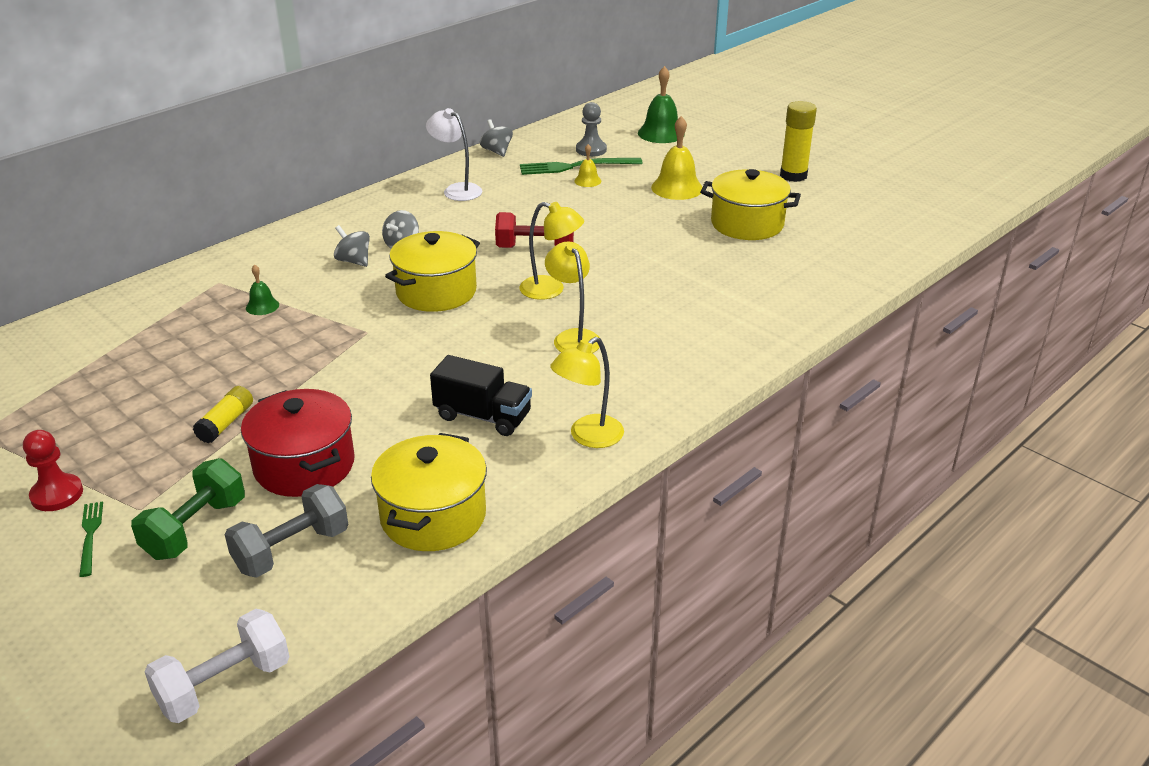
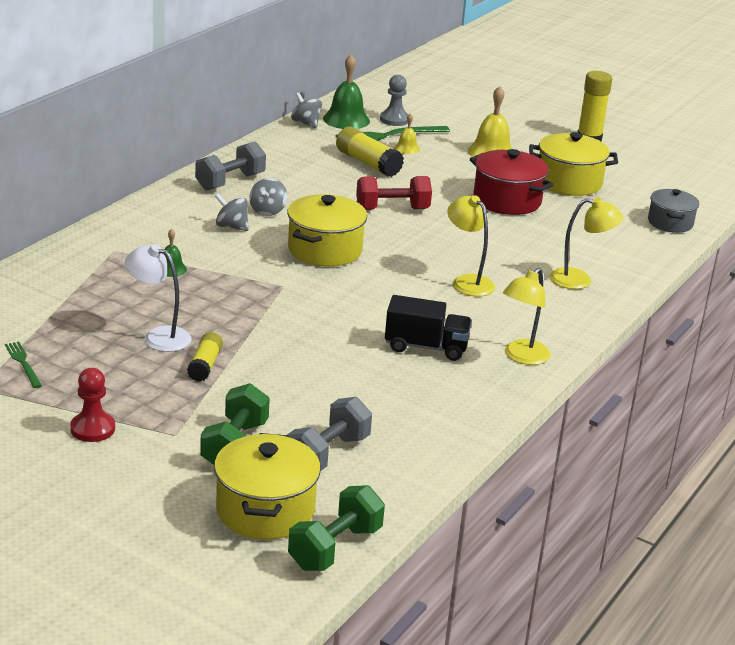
camera: 15 degrees left, 5 degrees down
green fork [79,501,103,577] -> green fork moved to [5,342,42,388]
white dumbbell [144,609,290,723] -> green dumbbell [288,485,385,571]
red pot [241,389,355,497] -> red pot moved to [470,149,554,215]
yellow pot [371,433,487,551] -> yellow pot moved to [214,433,321,540]
white lamp [426,108,482,201] -> white lamp moved to [125,244,192,352]
yellow lamp [519,202,584,300] -> yellow lamp moved to [550,198,623,289]
green bell [638,66,685,143] -> green bell moved to [323,55,370,129]
none -> grey dumbbell [195,142,266,191]
none -> yellow glue stick [336,127,404,177]
none -> grey pot [648,189,699,233]

